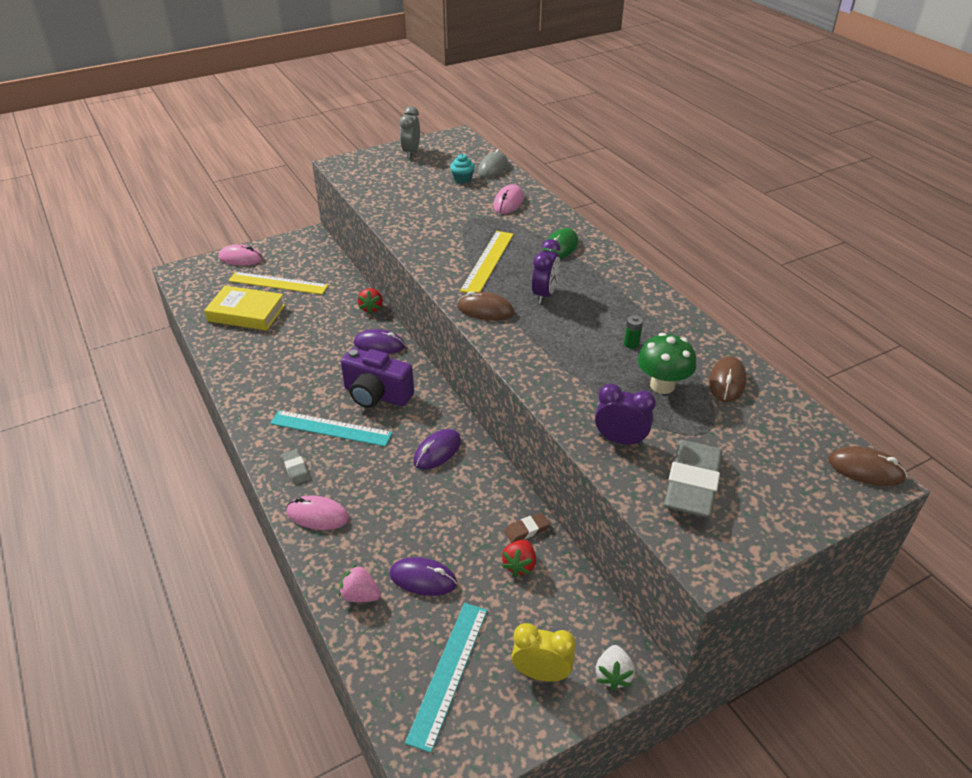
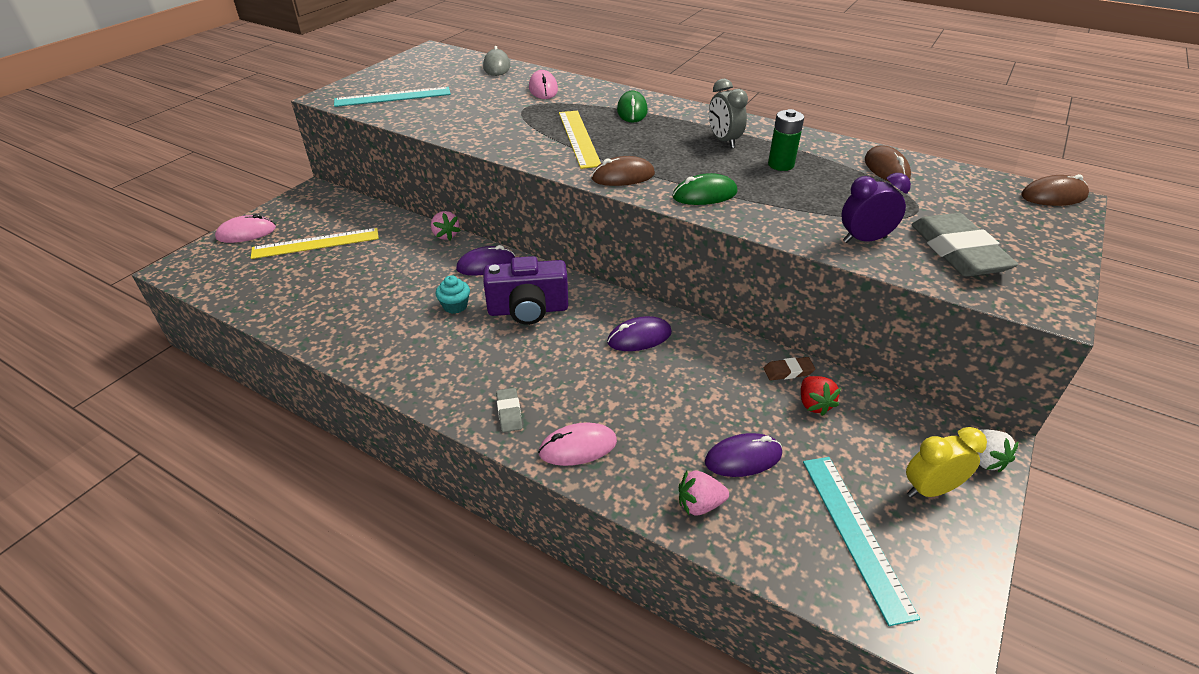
camera: 30 degrees left, 0 degrees up
yellow book [204,285,285,331] -> none
turquoise ruler [270,410,393,447] -> turquoise ruler moved to [334,87,451,107]
grey eraser [282,449,310,485] -> grey eraser turned 45 degrees clockwise [496,388,522,432]
red strawberry [358,288,383,314] -> pink strawberry [431,211,461,240]
grey clock [400,106,420,158] -> grey clock moved to [709,79,748,148]
purple mouse [413,429,461,470] -> purple mouse turned 60 degrees clockwise [607,316,672,351]
turquoise cupcake [450,154,475,183] -> turquoise cupcake moved to [435,275,470,314]
brown eraser [504,513,550,543] -> brown eraser turned 45 degrees clockwise [764,357,815,381]
purple clock [532,239,560,304] -> none
green battery [624,315,643,349] -> green battery [768,109,804,171], size x1.66
green mushroom [638,333,696,394] -> none
none -> green mouse [673,173,738,205]

